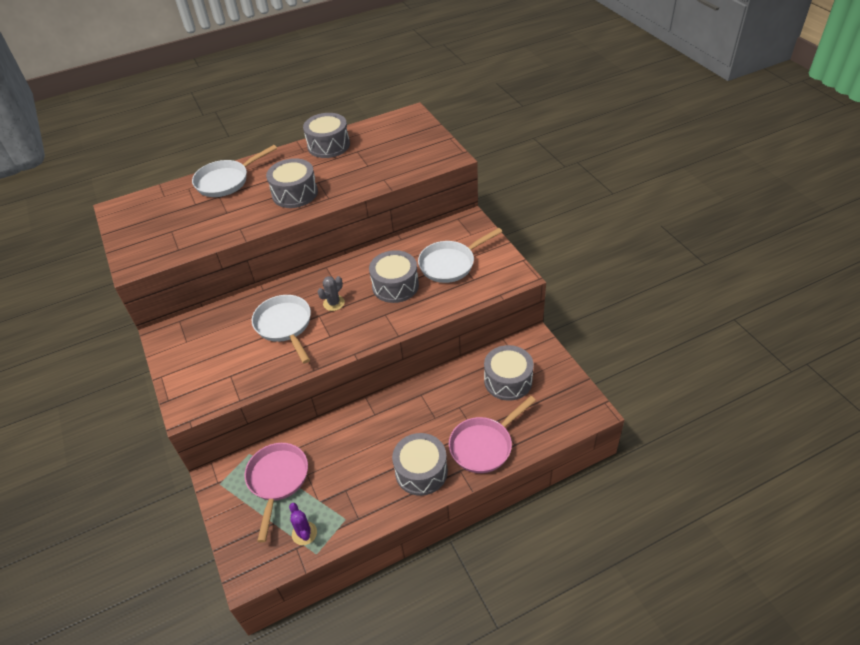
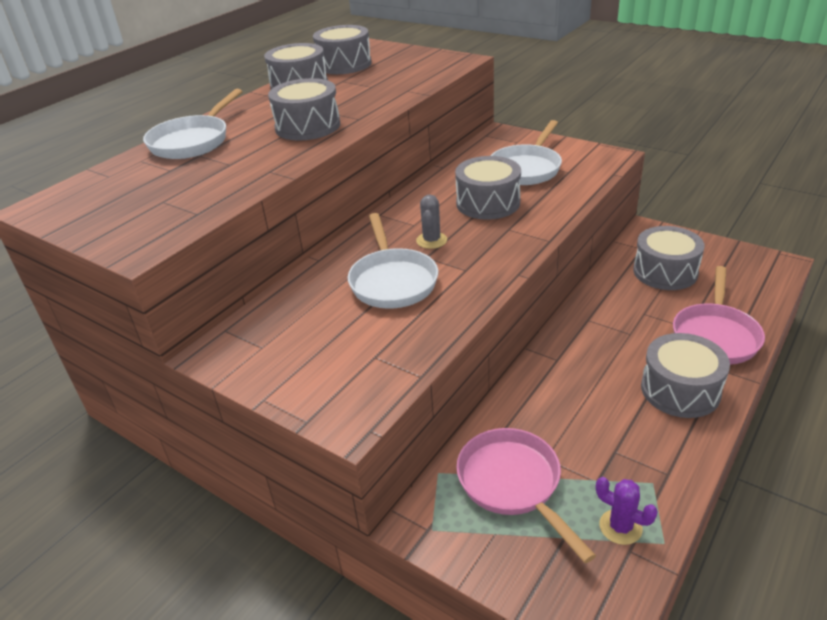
camera: 30 degrees left, 10 degrees down
white pan [252,295,311,364] -> white pan turned 135 degrees counterclockwise [348,213,438,309]
none -> grey drum [313,25,372,74]

